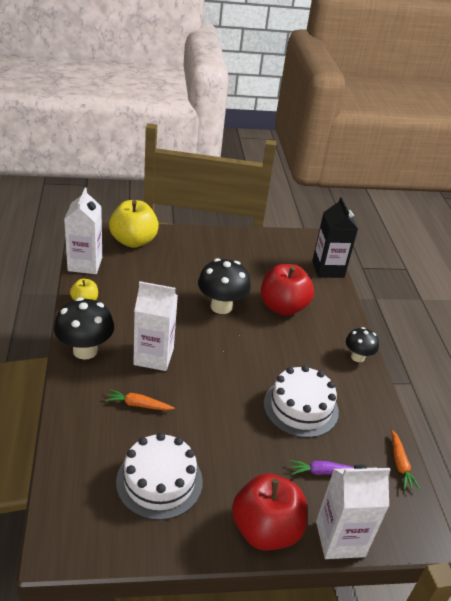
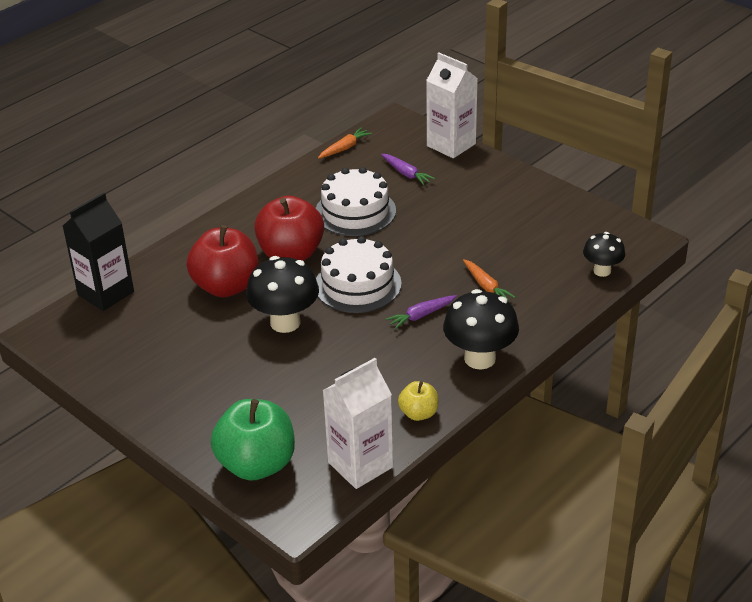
camera: 125 degrees left, 0 degrees up
yellow apple [109,200,159,248] -> green apple [211,399,295,481]
white cake [116,433,203,520] -> white cake moved to [316,236,402,313]
white carton [133,281,178,371] -> purple carrot [385,295,457,329]
red apple [232,473,307,550] -> red apple moved to [254,196,324,261]
black mushroom [346,327,379,362] -> black mushroom moved to [583,232,625,277]

